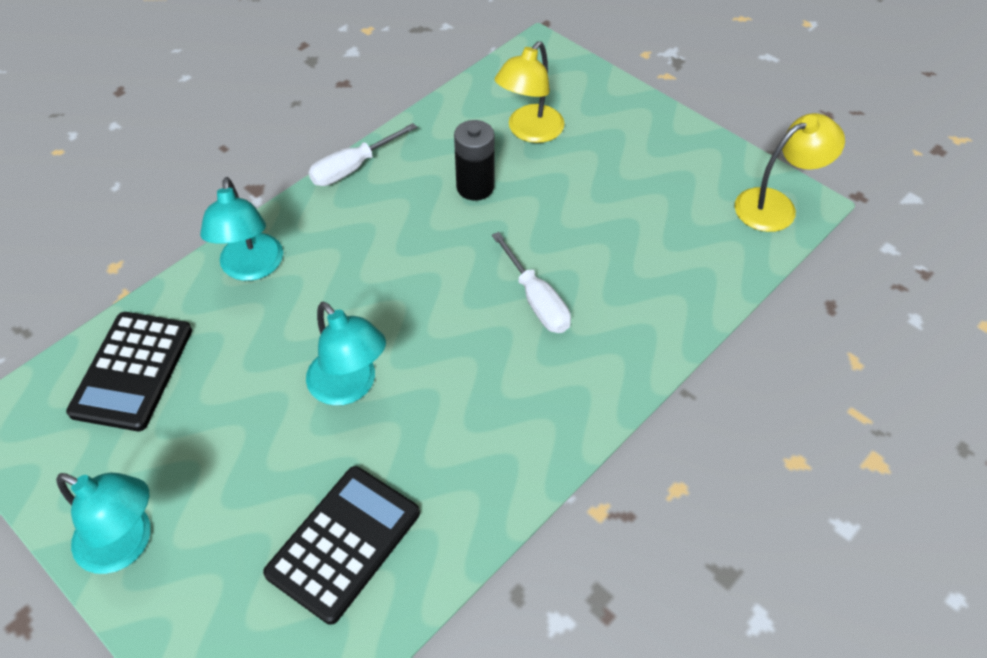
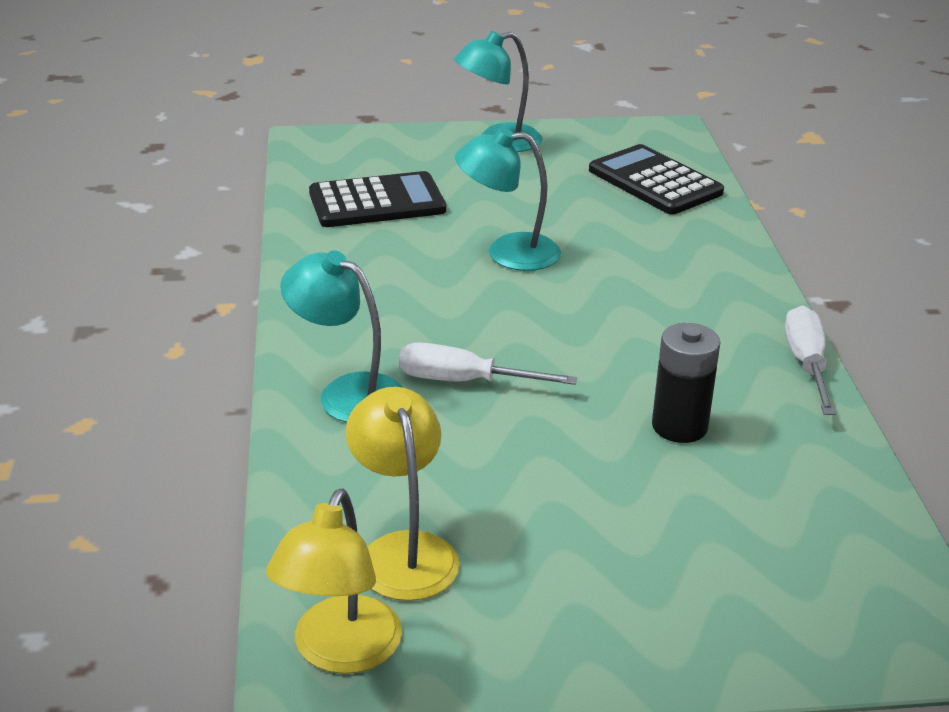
camera: 130 degrees right, 20 degrees down
turquoise lamp [200,177,283,281] -> turquoise lamp moved to [280,251,403,423]
black calculator [263,466,420,625] -> black calculator turned 90 degrees counterclockwise [309,171,446,227]
yellow lamp [495,41,565,143] -> yellow lamp moved to [346,387,460,601]

